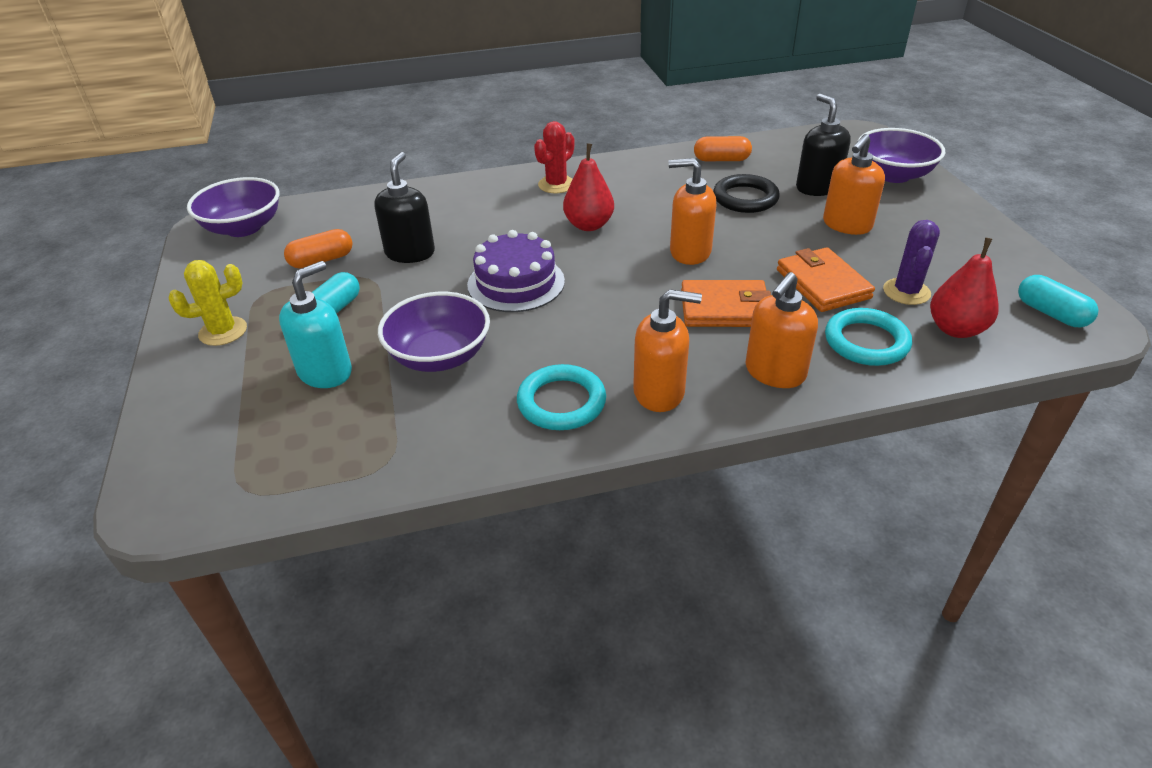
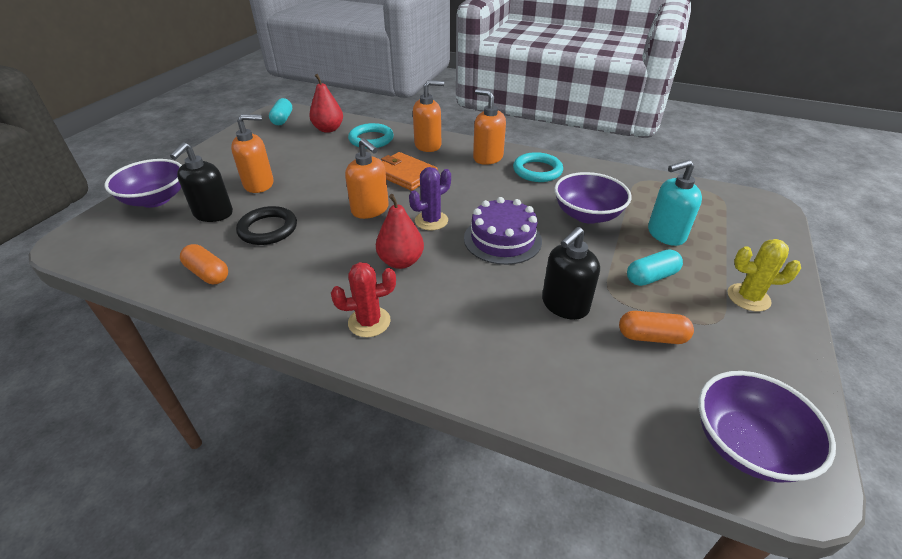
camera: 145 degrees left, 0 degrees up
orange wallet [777,247,875,312] -> none
purple cactus [883,220,940,305] -> purple cactus moved to [409,167,451,230]

